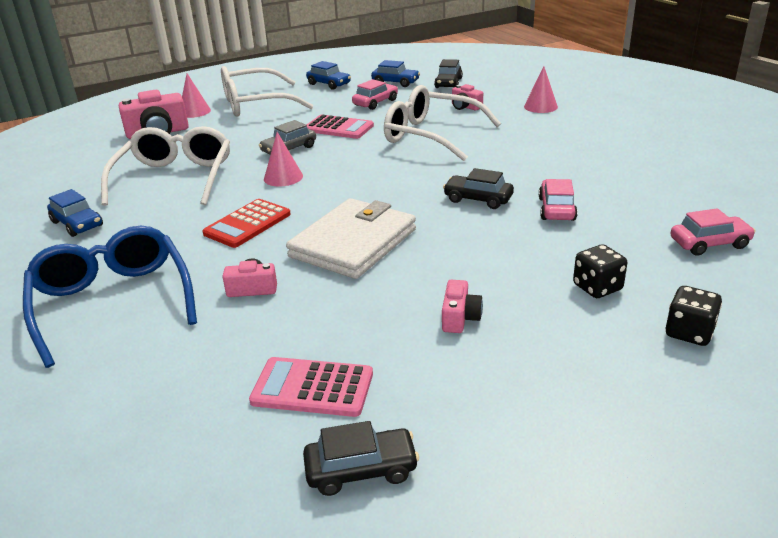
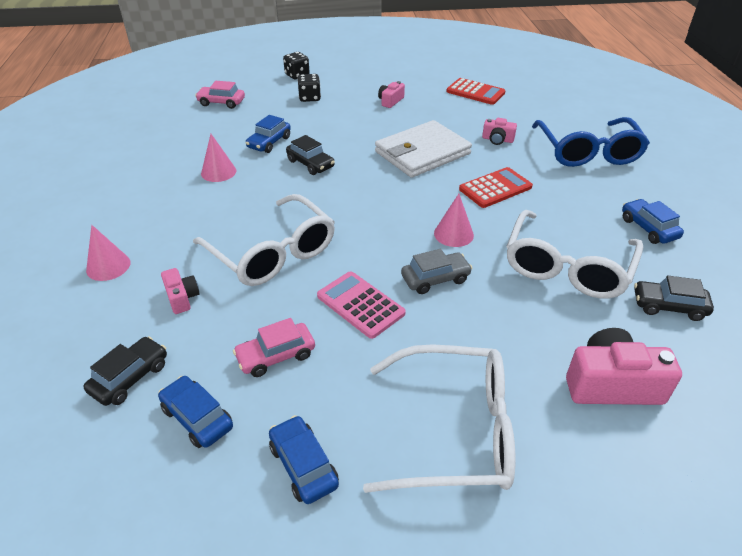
camera: 160 degrees left, 10 degrees up
pink cone [182,74,211,118] -> pink cone moved to [201,134,236,182]
pink calculator [249,357,373,417] -> red calculator [446,78,506,105]
black car [303,421,419,496] -> black car moved to [634,275,714,321]
pink car [539,179,578,221] -> blue car [246,115,291,153]

